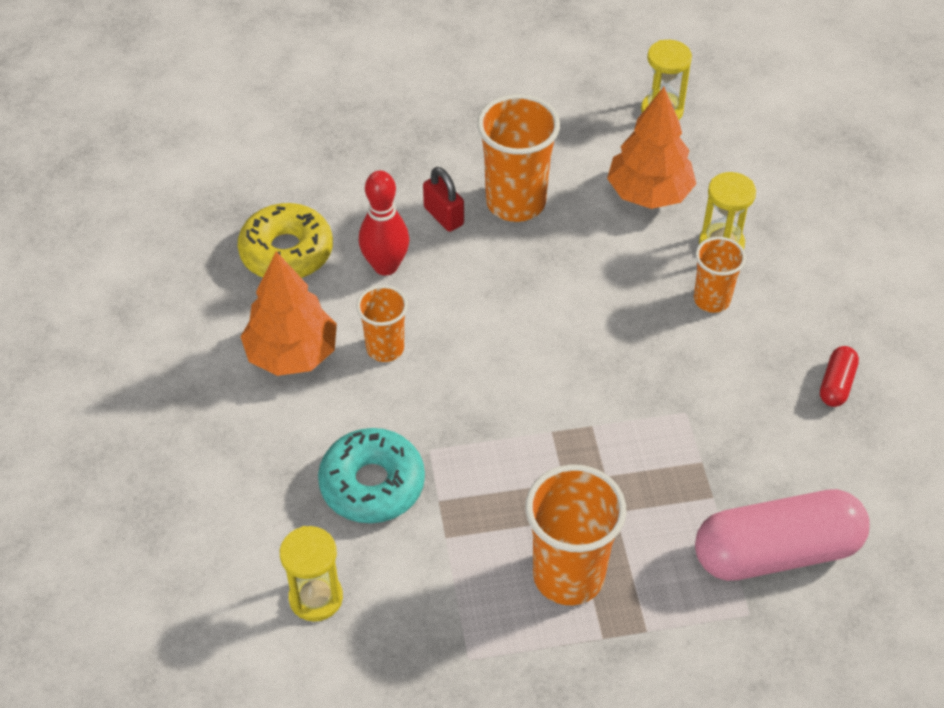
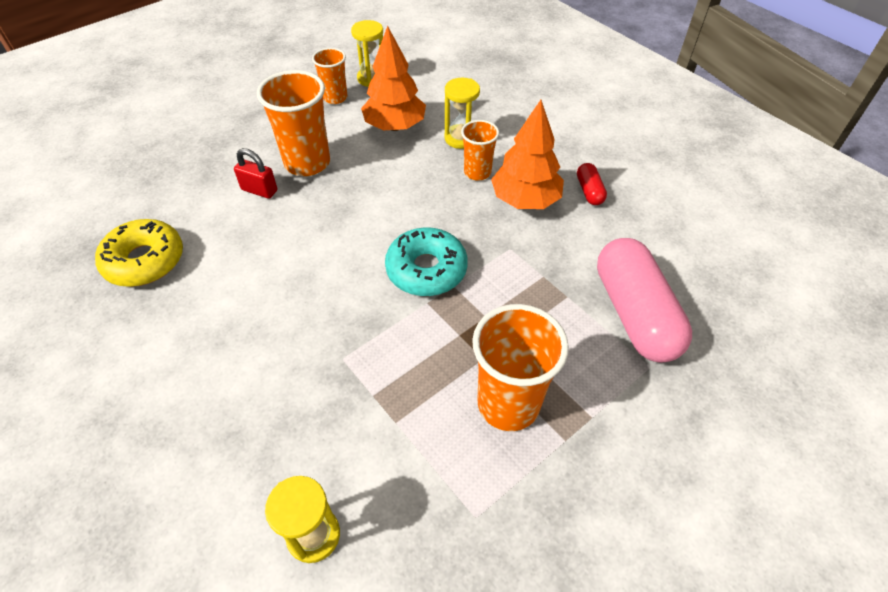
camera: 30 degrees left, 0 degrees up
orange tree [240,251,337,376] -> orange tree moved to [491,100,564,209]
turquoise donut [318,428,425,523] -> turquoise donut moved to [385,228,468,296]
orange cup [356,285,408,362] -> orange cup moved to [312,48,347,104]
red bowling pin [359,171,409,276] -> none
pink capsule [695,489,870,581] -> pink capsule turned 60 degrees counterclockwise [597,238,692,363]

